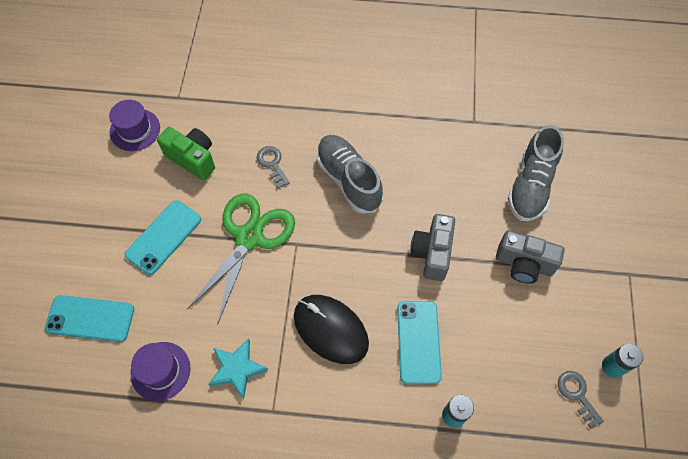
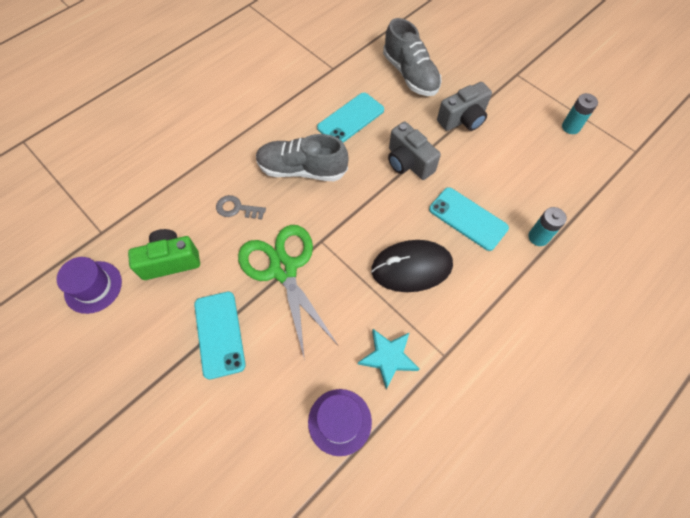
camera: 50 degrees left, 0 degrees up
turquoise phone [45,295,134,342] -> turquoise phone moved to [317,93,384,143]
grey key [558,371,604,429] -> none

